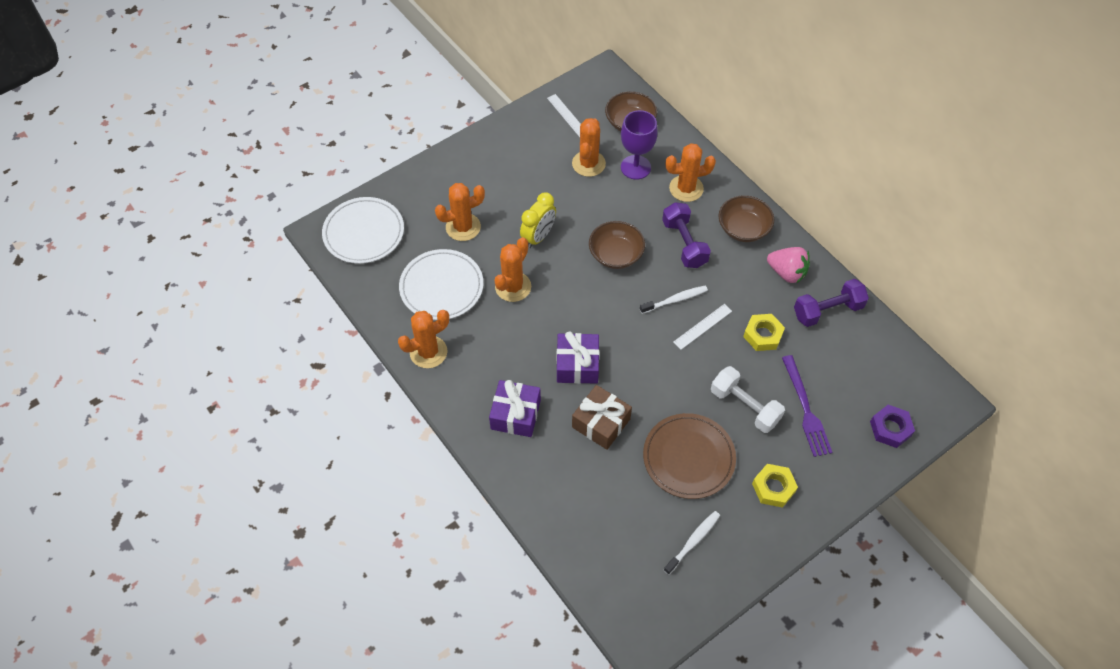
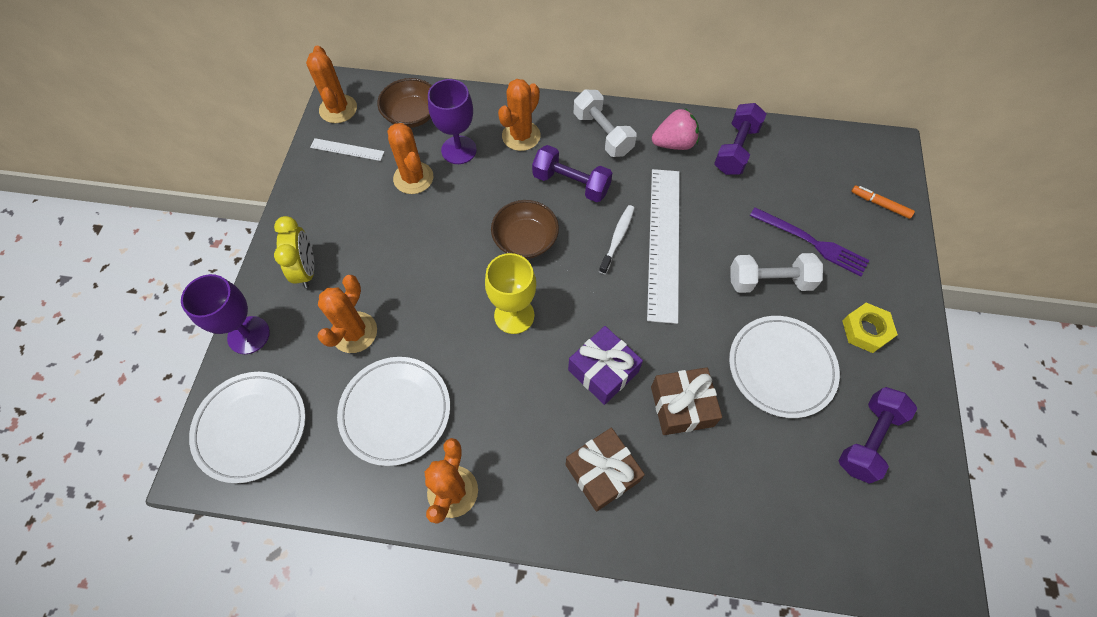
camera: 45 degrees left, 5 degrees up
purple gift [489,380,541,437] -> brown gift [566,428,645,512]
orange cactus [495,237,531,302] -> orange cactus moved to [306,45,357,123]
yellow clock [520,192,556,248] -> yellow clock moved to [274,216,314,288]
brown plate [643,413,736,499] -> white plate [729,316,840,418]
white toothbrush [664,511,720,575] -> purple dumbbell [838,387,917,484]
white ruler [673,304,732,350] -> white ruler [647,169,680,324], size x2.21
brown bowl [719,195,774,242] -> white dumbbell [574,90,636,157]
yellow nut [743,314,785,351] -> none
purple nut [870,405,915,448] -> orange marker [851,185,915,219]
none -> purple goblet [181,274,270,354]
none -> yellow goblet [485,253,536,334]

